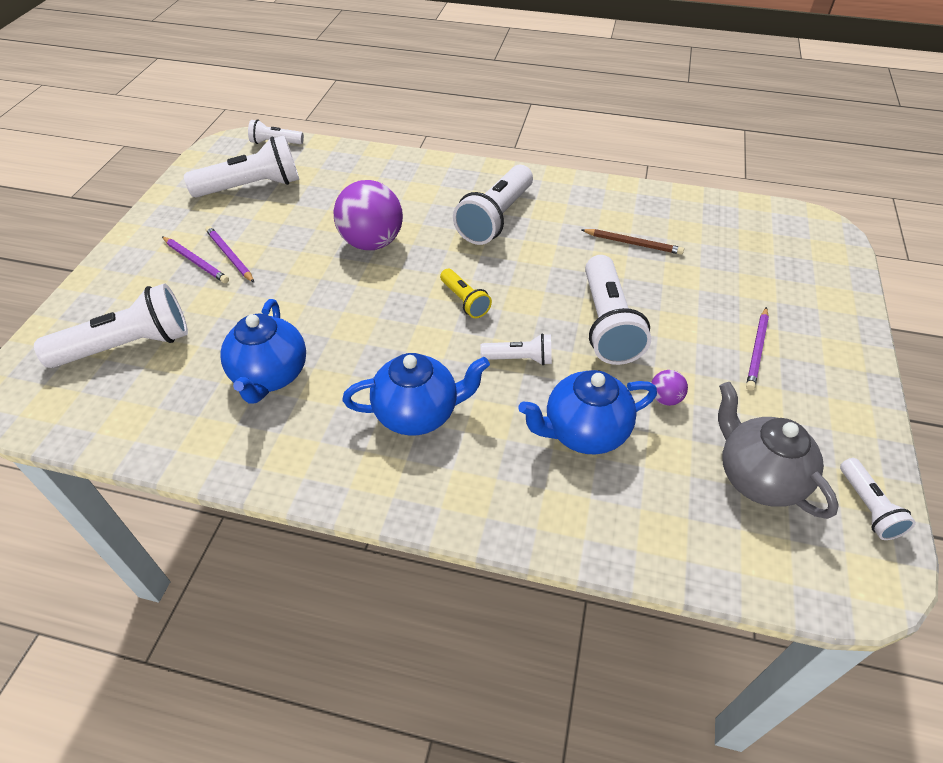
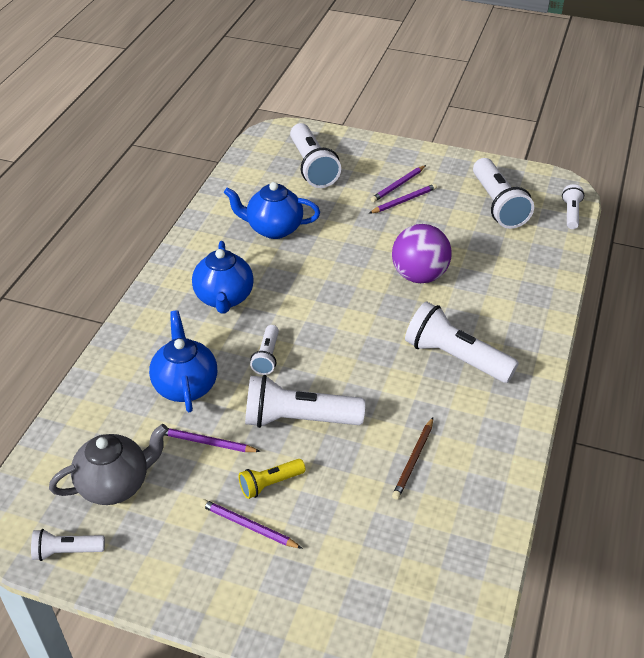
camera: 95 degrees right, 5 degrees down
yellow flashlight [440,269,492,318] -> yellow flashlight moved to [239,459,306,499]
purple ball [651,370,688,406] -> purple pencil [165,428,261,452]

